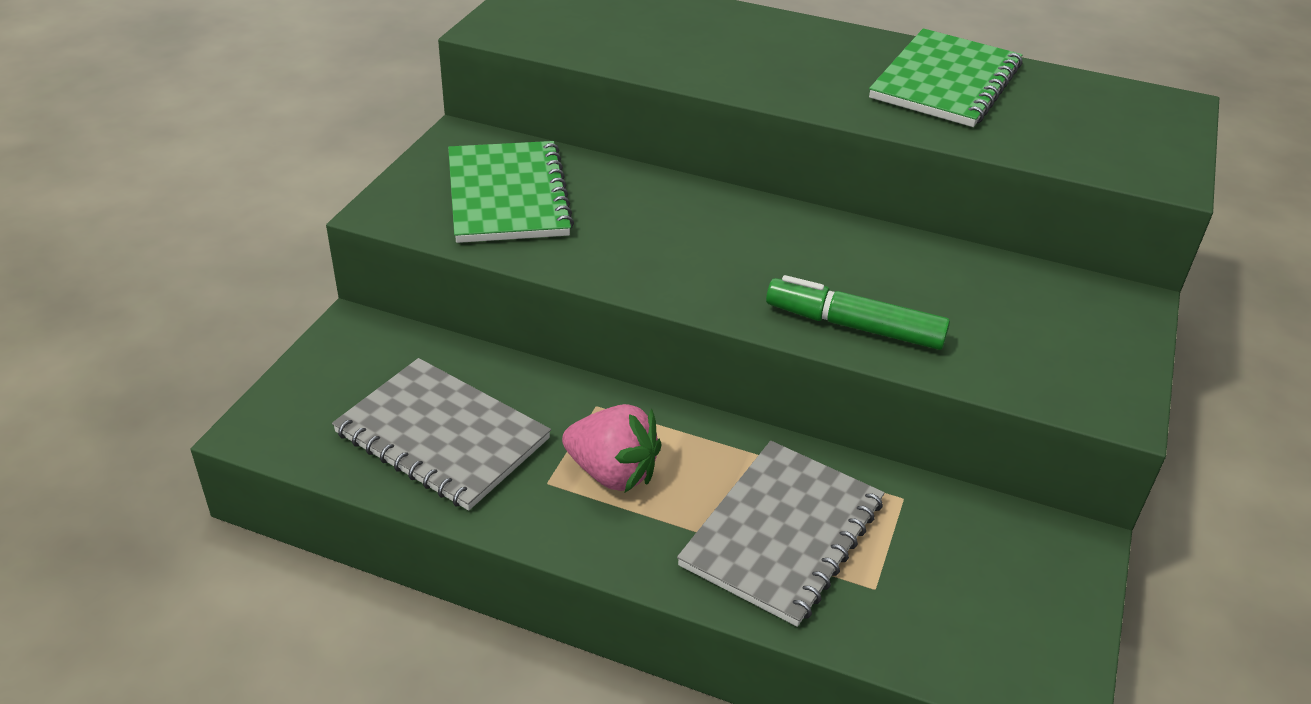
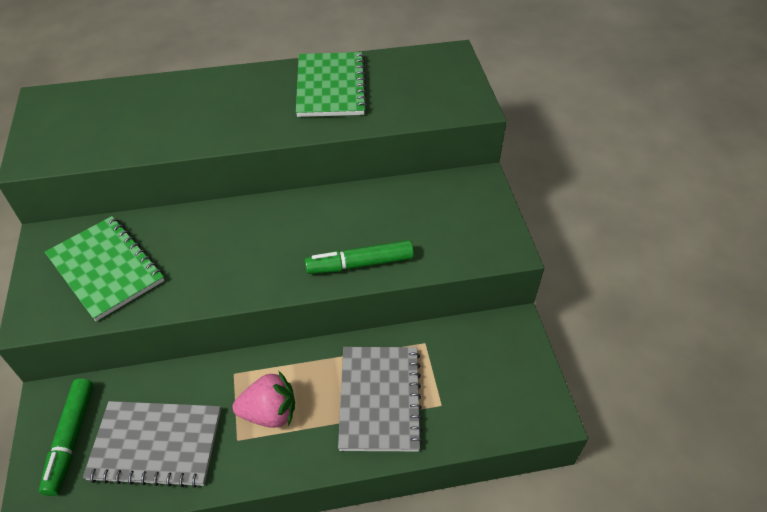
camera: 30 degrees left, 10 degrees up
none -> green marker [39,378,93,496]

